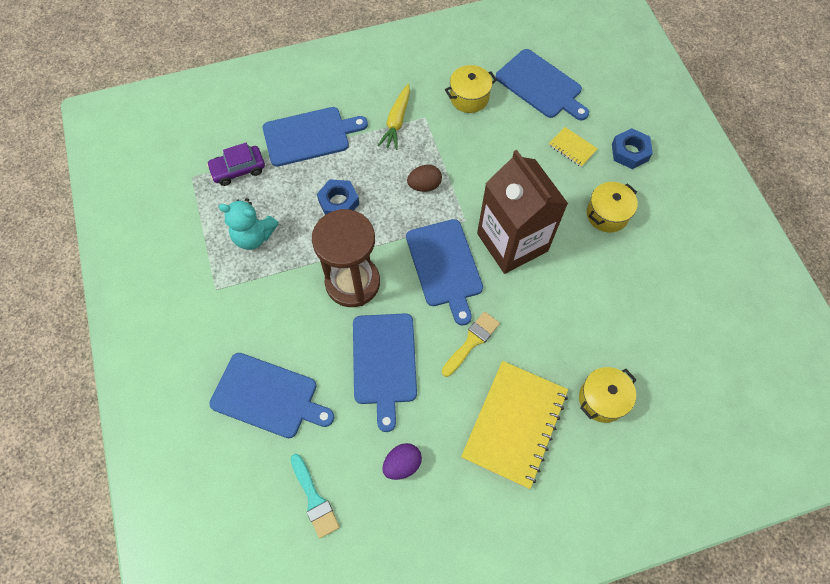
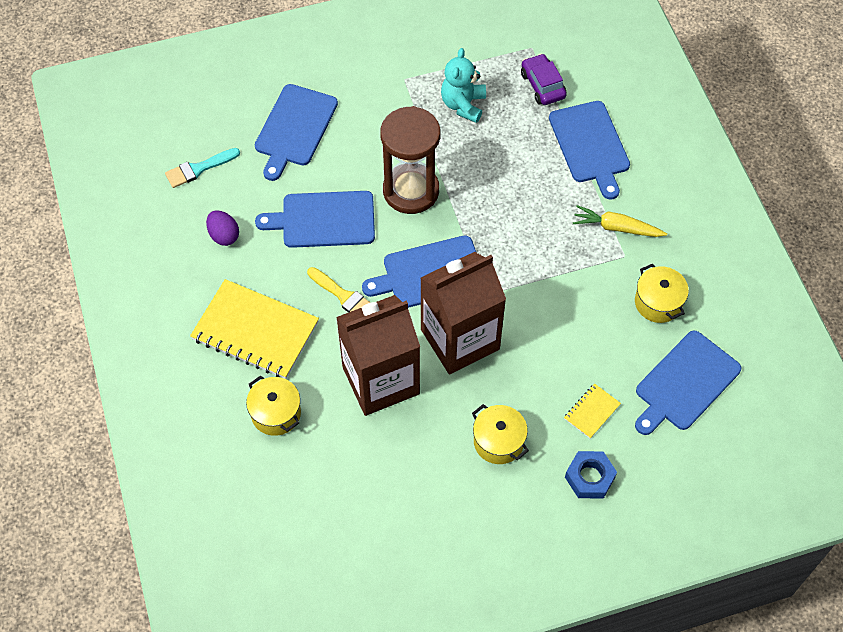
camera: 90 degrees right, 5 degrees down
blue nut [317,179,359,215] -> none
brown egg [407,165,442,192] -> none
none -> brown carton [336,295,420,416]

